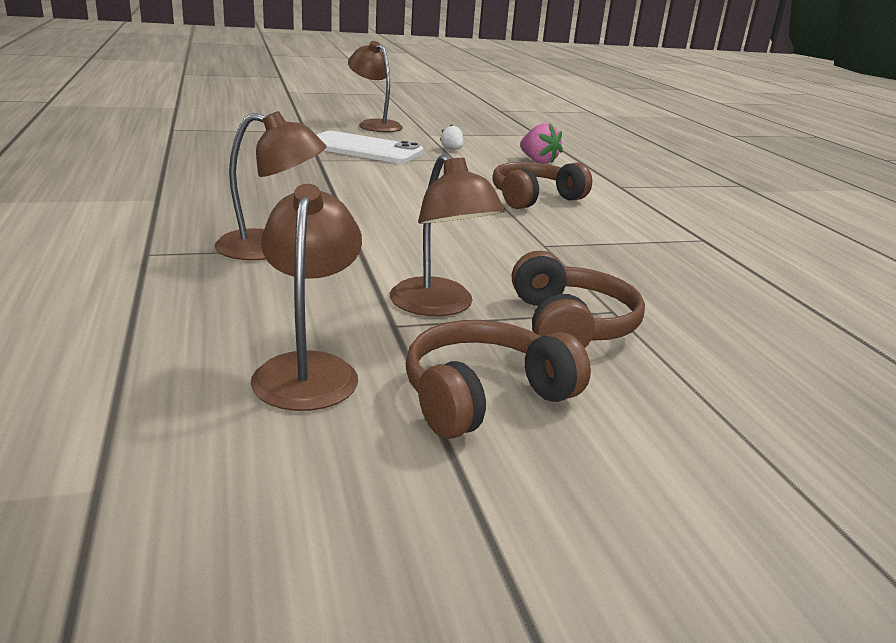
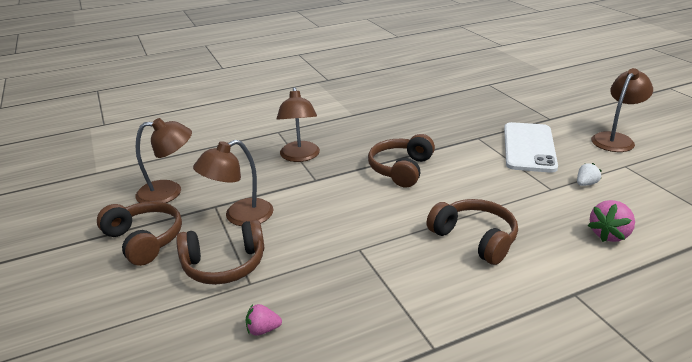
camera: 85 degrees right, 5 degrees up
none -> pink strawberry [246,304,282,336]
none -> brown headphones [368,134,435,188]

